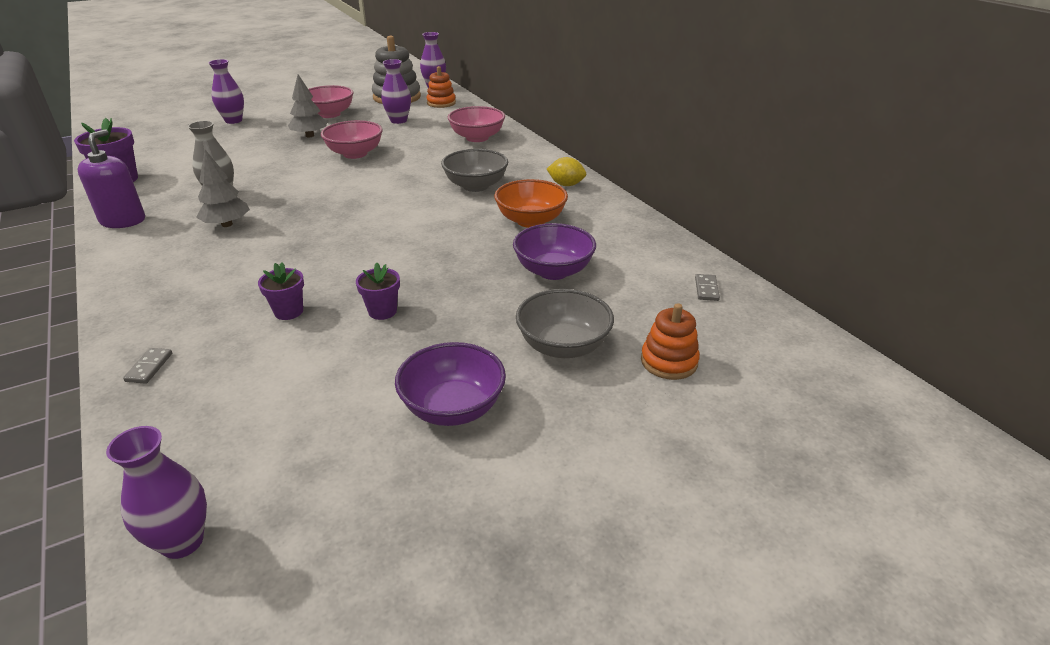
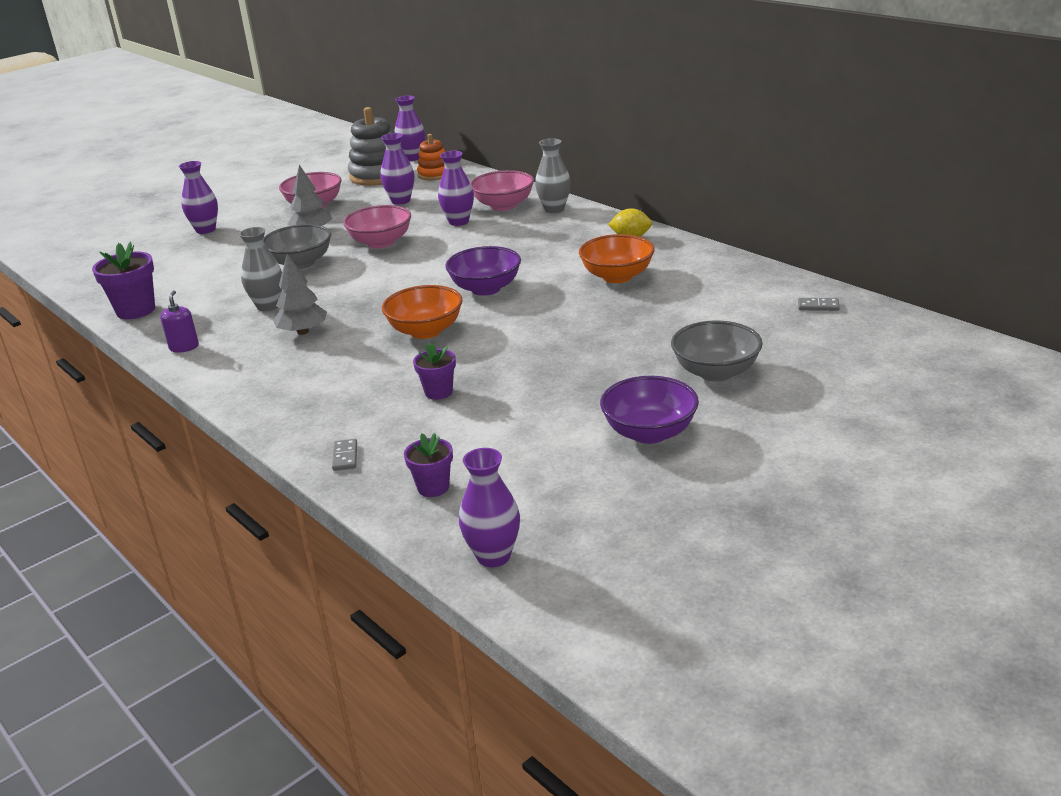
camera: 10 degrees left, 5 degrees down
purple soap dispenser [78,129,145,228] -> purple soap dispenser [160,290,199,353], size x0.60
purple flower pot [356,263,400,320] -> purple flower pot moved to [404,433,453,497]
grey bowl [441,149,508,192] -> grey bowl moved to [264,224,331,269]
purple bowl [513,223,596,280] -> purple bowl moved to [445,246,521,296]
orange stacking toy [641,303,700,380] -> none
grey domino [695,274,720,301] -> grey domino turned 75 degrees counterclockwise [798,298,840,311]
none -> orange bowl [382,285,463,339]
none -> purple vase [438,151,474,226]
none -> grey vase [535,138,571,213]

